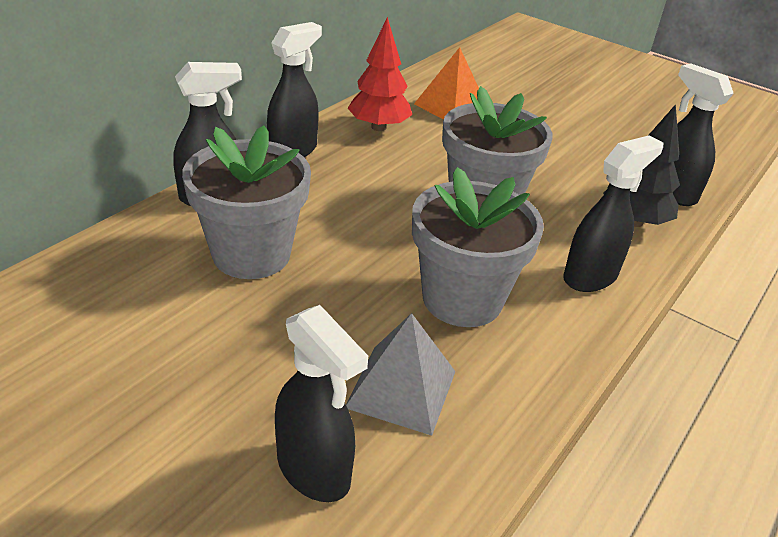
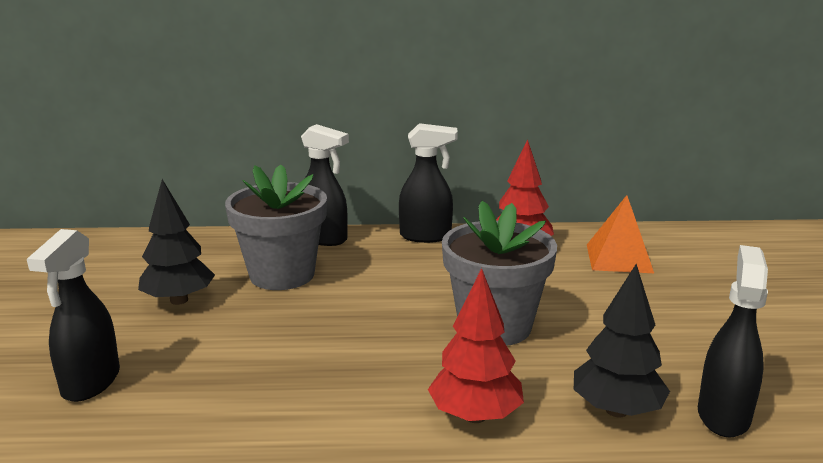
camera: 55 degrees right, 15 degrees down
grey pyramid [346,313,456,436] -> none
grey flower pot [412,167,544,327] -> none
black spray bottle [563,135,663,292] -> red tree [428,268,524,423]
none -> black tree [138,179,215,305]

